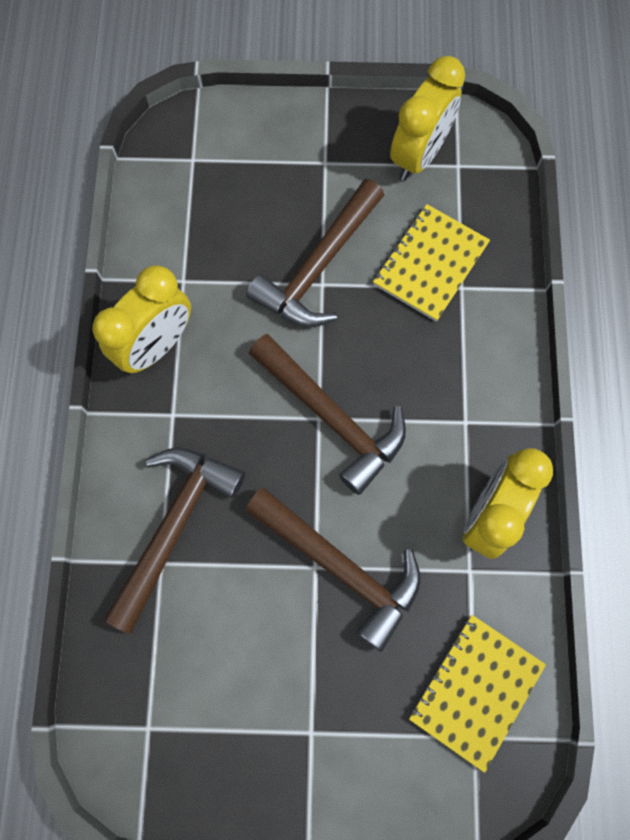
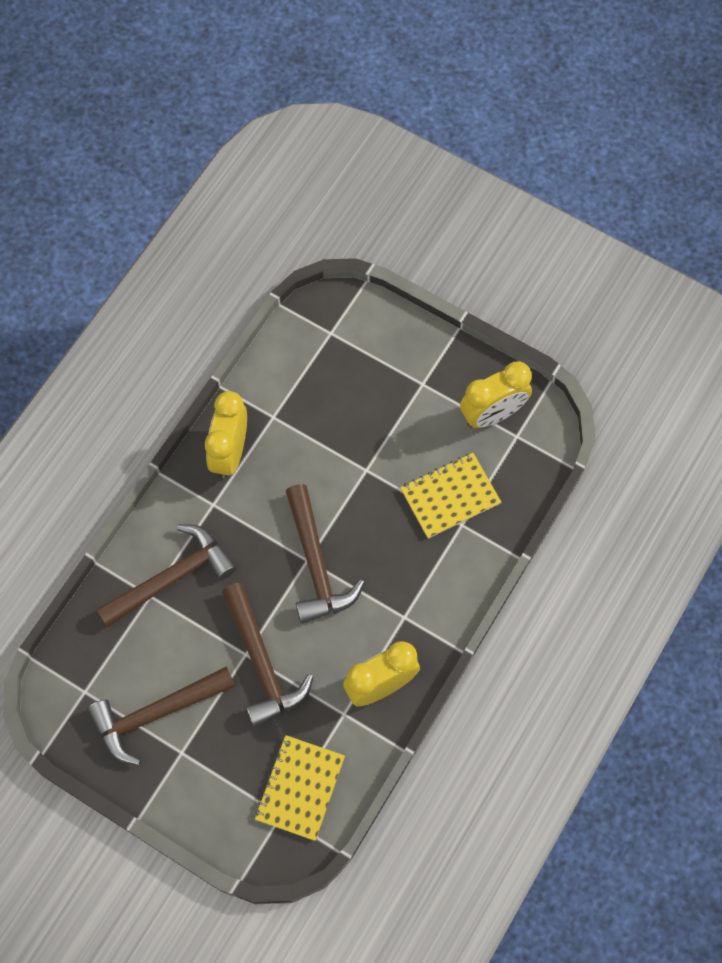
camera: 30 degrees right, 5 degrees down
yellow clock [92,265,191,373] -> yellow clock turned 120 degrees clockwise [205,391,247,479]
brown hammer [246,179,384,327] -> brown hammer moved to [87,667,235,766]
yellow notebook [409,615,546,773] -> yellow notebook turned 45 degrees counterclockwise [255,735,345,841]

